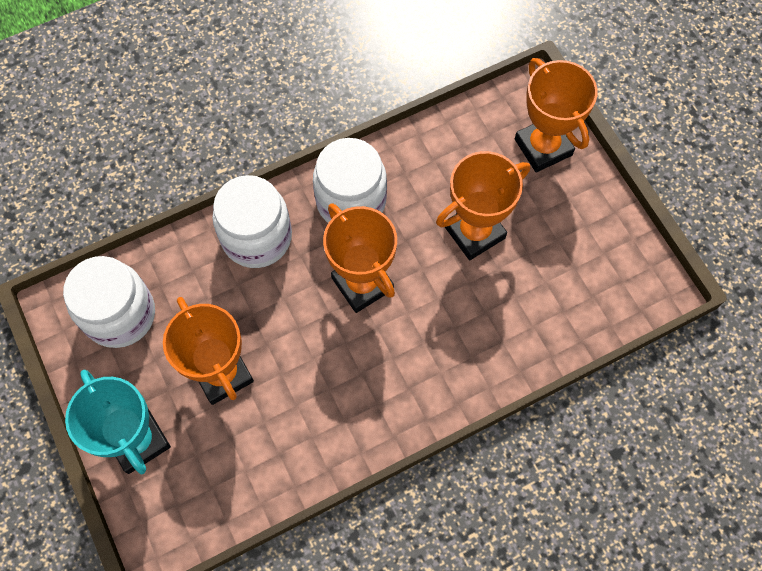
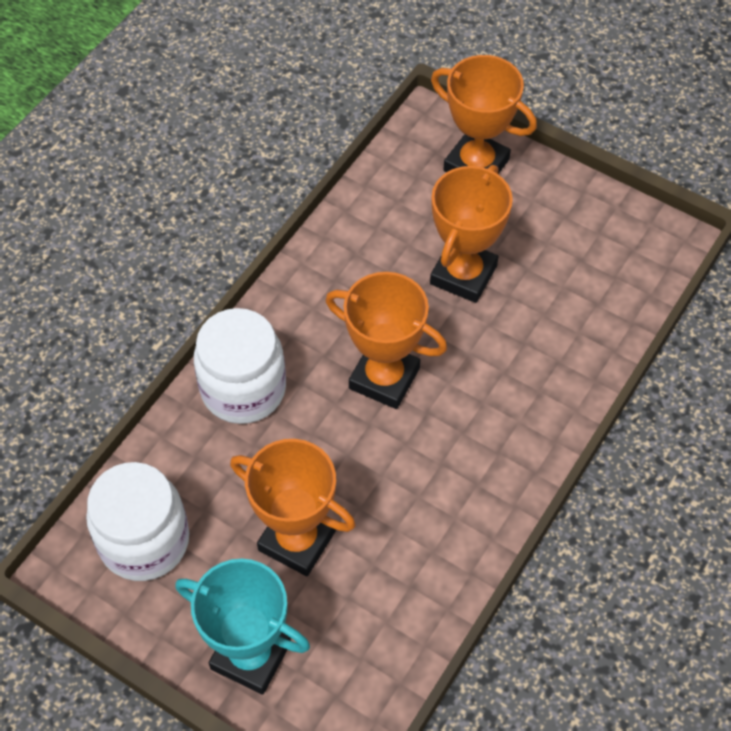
camera: 30 degrees left, 10 degrees down
white jar [313,138,387,223] -> none

